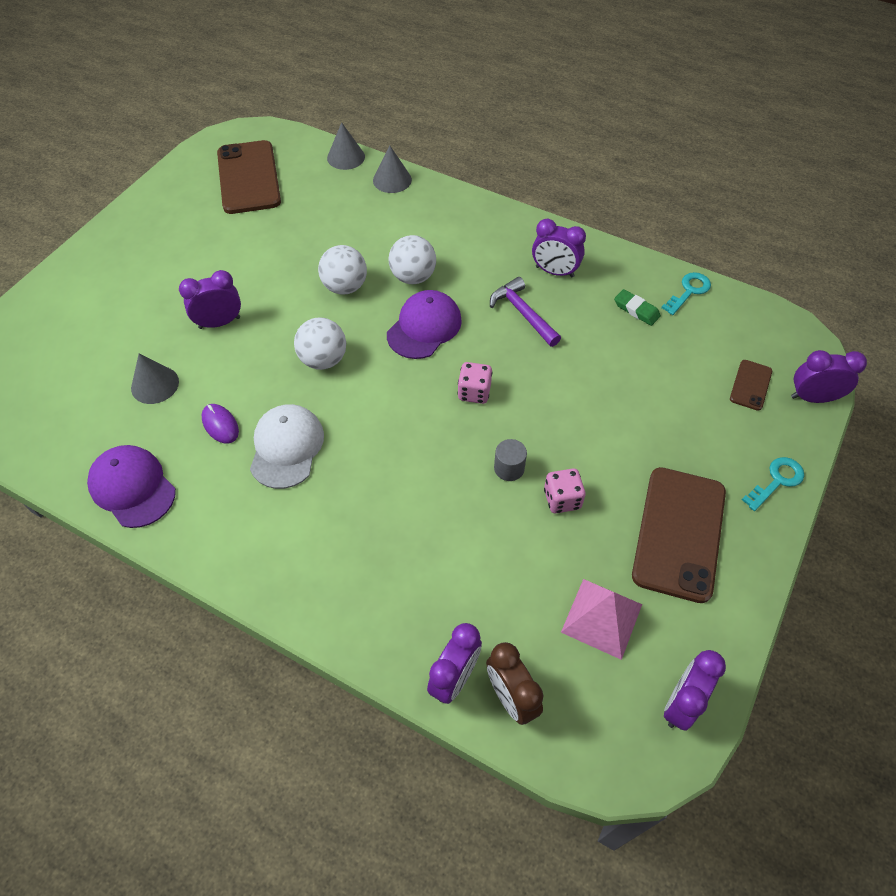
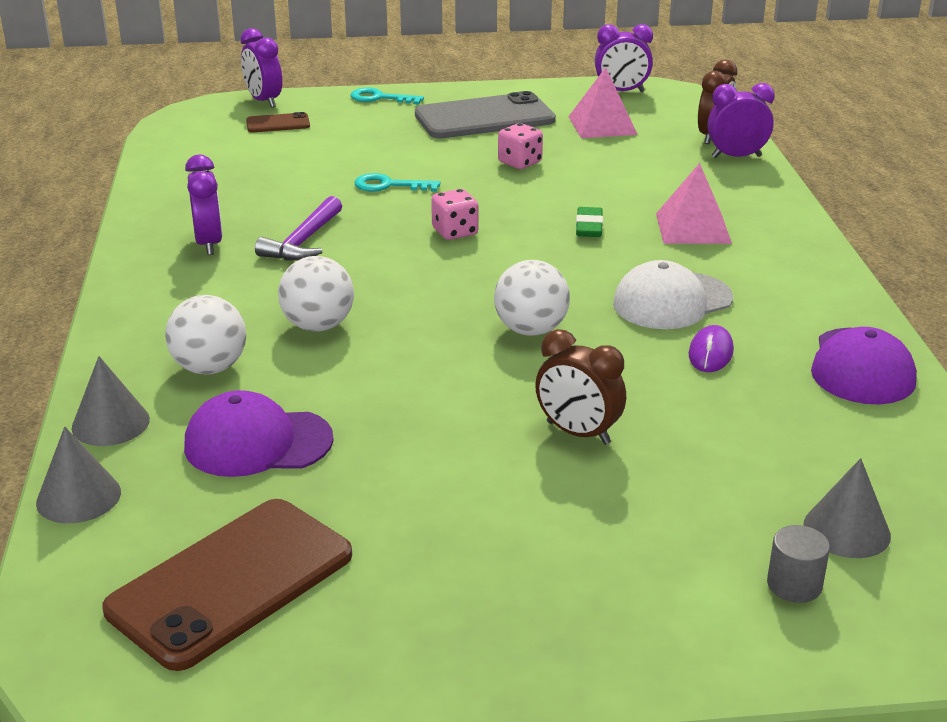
camera: 125 degrees left, 25 degrees down
grey cone [131,354,179,404] -> grey cone moved to [803,458,891,558]
purple clock [179,270,241,329] -> brown clock [535,329,626,445]
white ball [318,245,367,295] -> white ball moved to [165,295,246,374]
purple cap [387,290,462,359] -> purple cap moved to [184,390,334,477]
grey cylinder [494,439,527,481] -> grey cylinder moved to [767,525,830,603]
green eraser [614,289,661,326] -> green eraser moved to [576,207,603,237]
brown phone [632,467,726,603] -> grey phone [415,91,556,139]
turquoise key [661,272,711,315] -> turquoise key moved to [355,173,440,192]
none -> pink pyramid [656,163,732,244]

